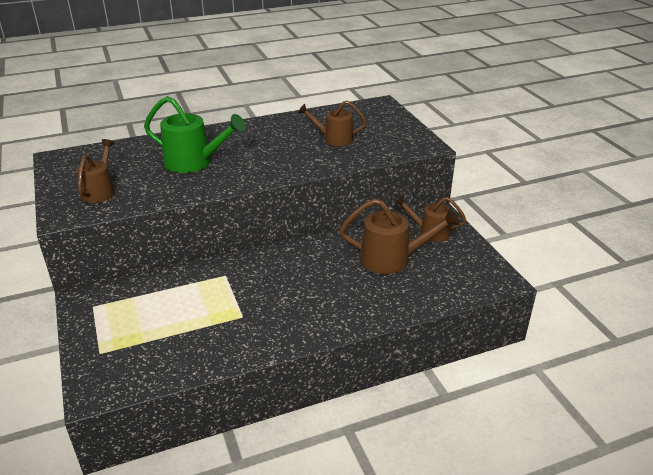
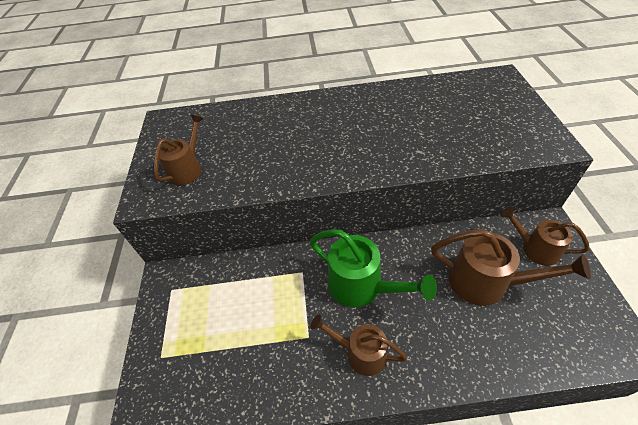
camera: 20 degrees right, 15 degrees up
green watering can [144,96,246,173] -> green watering can moved to [310,229,437,307]
brown watering can [298,101,367,146] -> brown watering can moved to [310,315,407,376]

